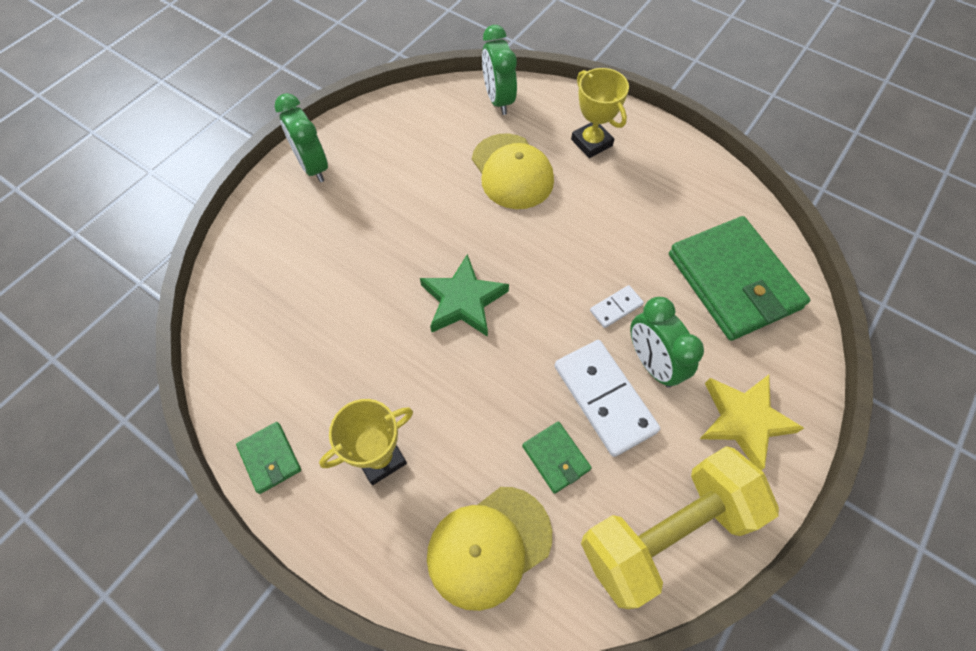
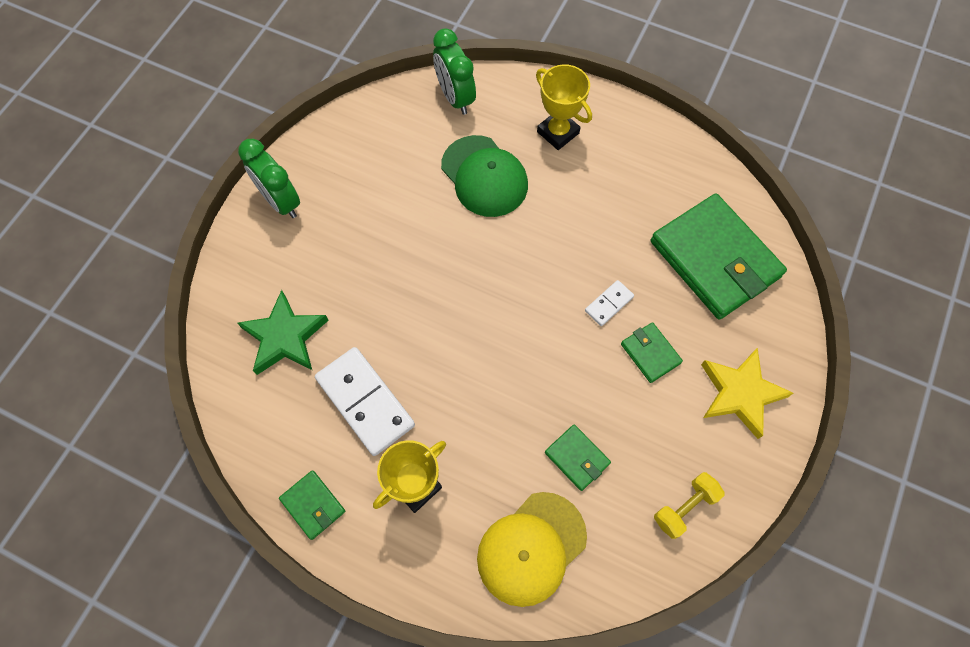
camera: 10 degrees left, 5 degrees up
green star [420,254,509,337] -> green star moved to [237,290,329,375]
yellow cap [472,133,554,209] -> green cap [441,135,528,217]
white domino [555,340,660,457] -> white domino moved to [315,347,415,456]
yellow dumbbell [581,446,779,609] -> yellow dumbbell [654,472,725,539], size x0.44
green clock [630,297,704,388] -> green wallet [621,322,683,383]

